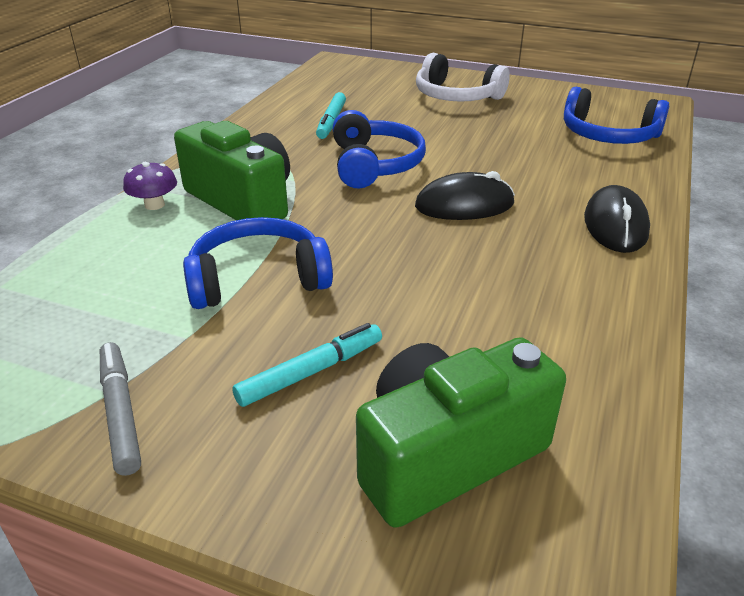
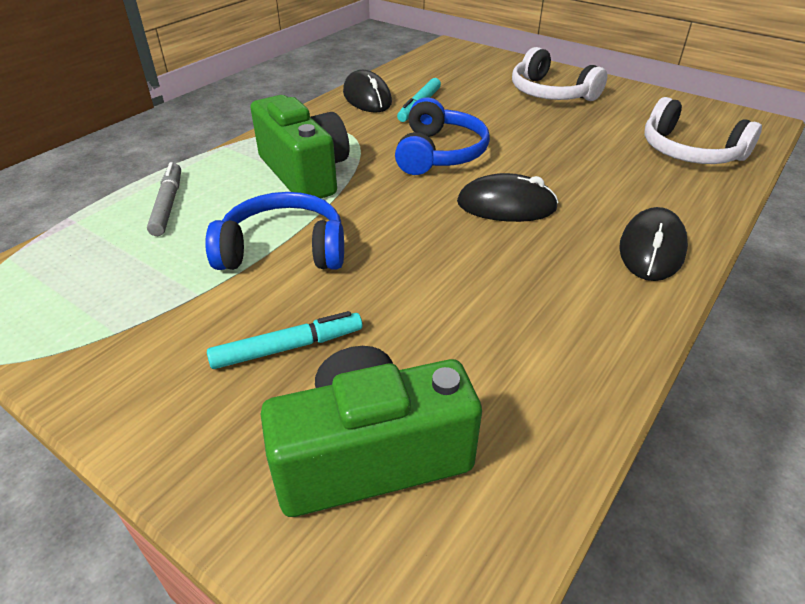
camera: 15 degrees right, 5 degrees up
grey marker [100,342,141,476] -> grey marker moved to [147,162,181,236]
purple mushroom [123,162,177,210] -> none
blue headphones [564,87,669,144] -> white headphones [644,97,762,164]
none -> black mouse [343,70,392,113]

